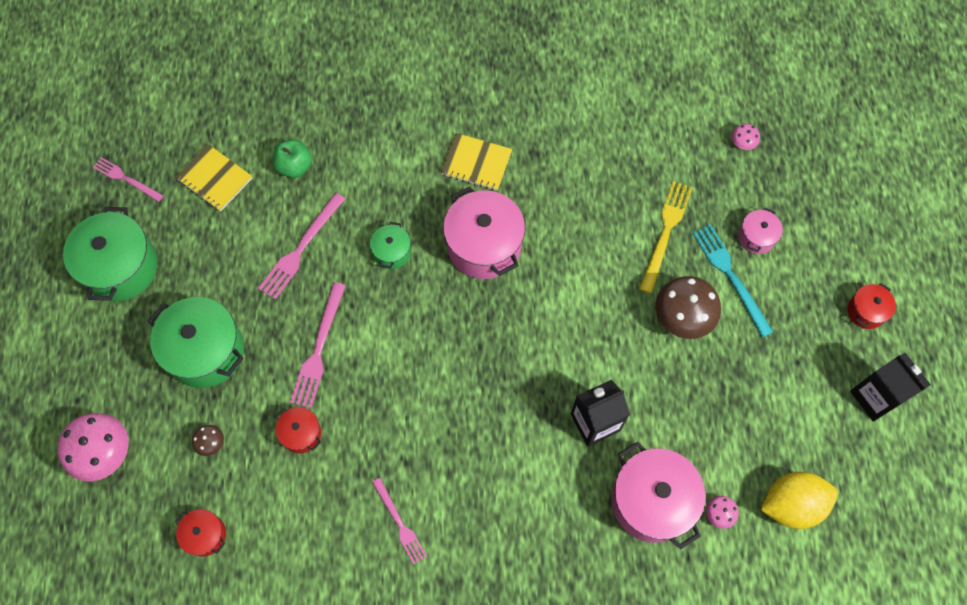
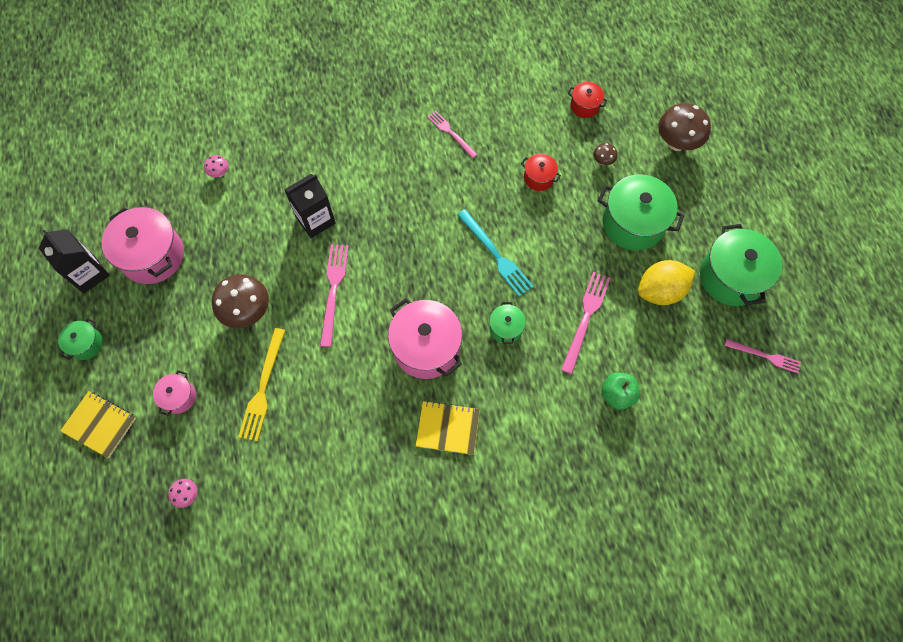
camera: 170 degrees right, 0 degrees up
pink mushroom [57,413,129,482] -> brown mushroom [659,103,711,151]
yellow notebook [175,144,252,212] -> yellow notebook moved to [60,391,136,458]
pink fork [290,282,346,408] -> pink fork moved to [320,244,349,347]
pink pot [611,442,706,550] -> pink pot moved to [102,207,184,284]
turquoise fork [692,224,773,338] -> turquoise fork moved to [457,209,534,297]
yellow lemon [760,472,838,529] -> yellow lemon moved to [638,260,695,305]
red pot [847,283,896,329] -> green pot [58,318,103,360]

